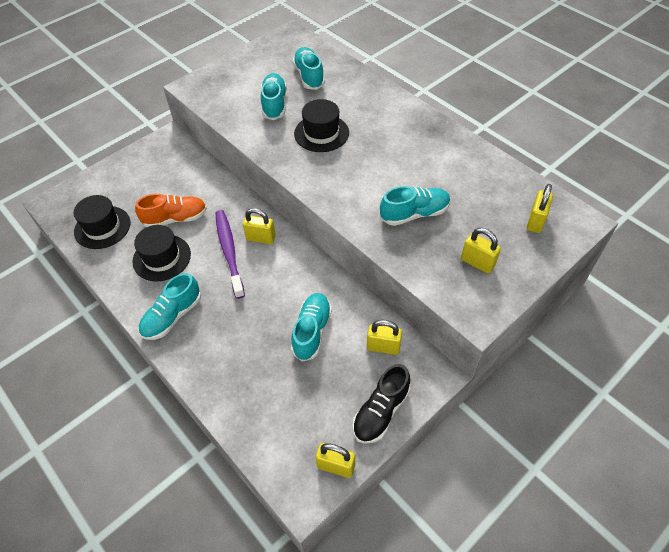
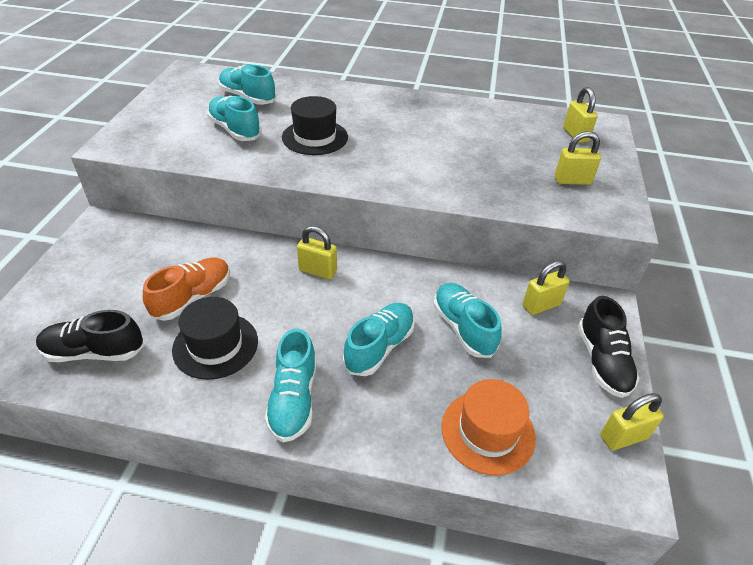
camera: 40 degrees left, 10 degrees down
black hat [74,195,130,249] -> black shoe [36,310,144,362]
purple toothbrush [215,210,245,299] -> none
yellow padlock [243,208,276,244] -> yellow padlock turned 45 degrees clockwise [297,226,337,280]
turquoise shoe [380,186,450,226] -> turquoise shoe moved to [343,303,415,376]
none -> orange hat [441,379,536,476]

